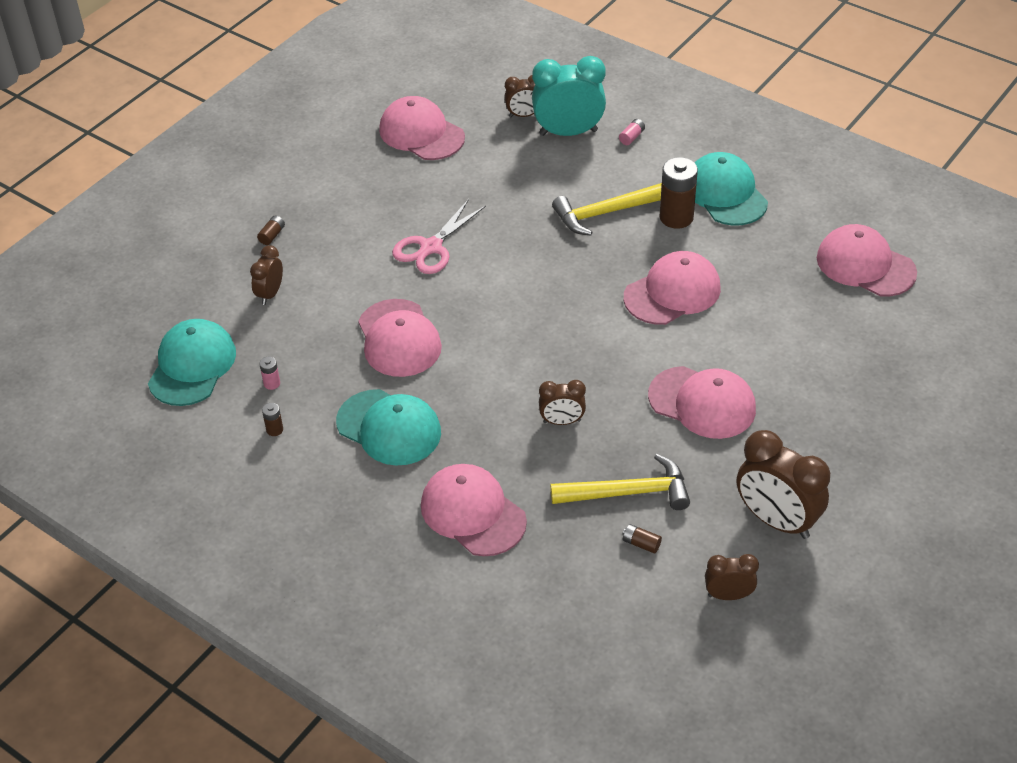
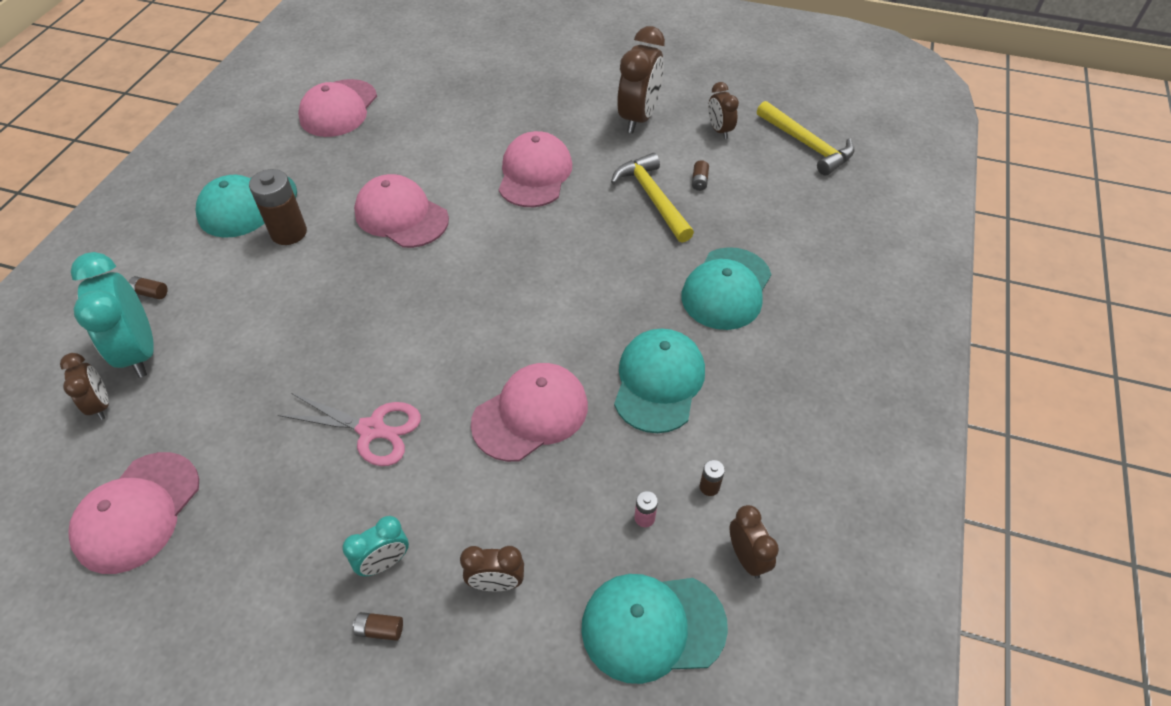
camera: 110 degrees left, 5 degrees up
pink cap [421,464,527,556] -> turquoise cap [681,247,771,330]
brown clock [539,380,586,425] -> brown clock moved to [730,505,779,579]
yellow hammer [552,183,662,236] -> yellow hammer moved to [757,101,854,175]
pink battery [619,119,645,145] -> brown battery [128,276,168,299]
none -> turquoise clock [342,516,409,576]

